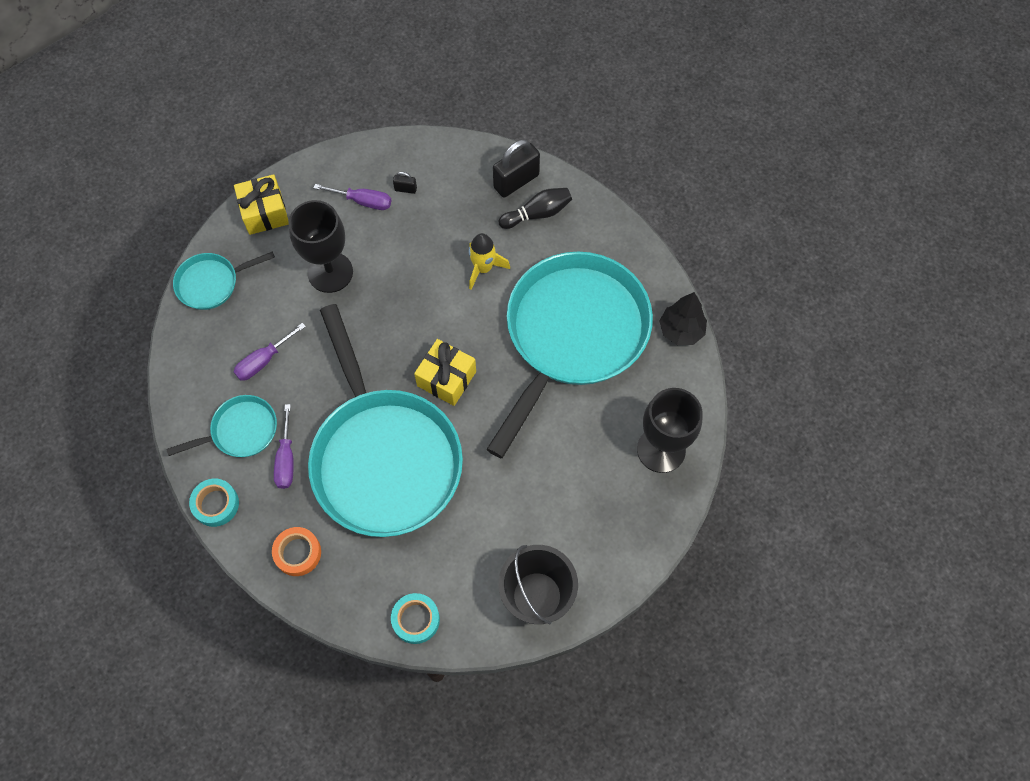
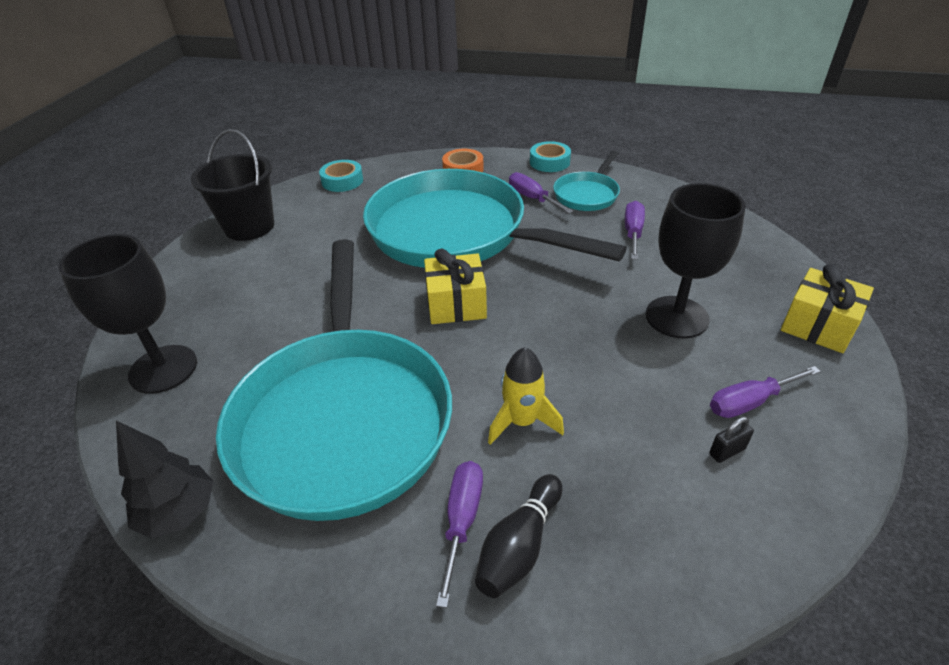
camera: 145 degrees right, 25 degrees down
turquoise pan [173,251,275,310] -> none
black padlock [493,139,540,198] -> none
none -> purple screwdriver [436,461,483,608]

